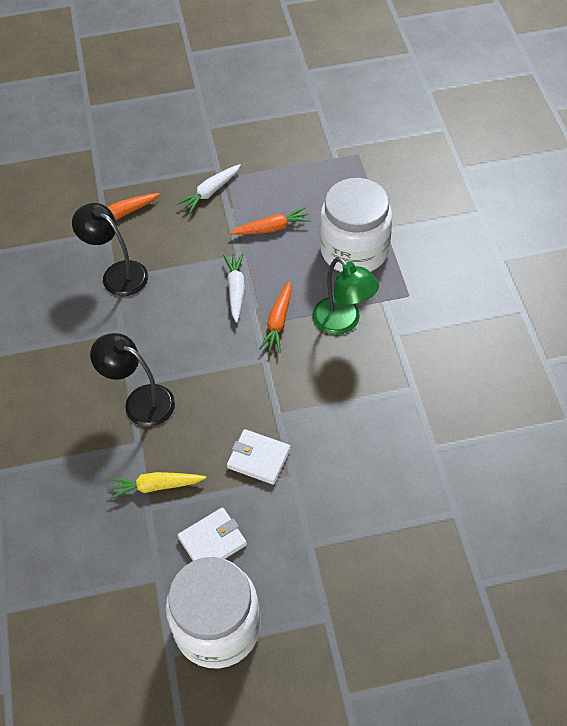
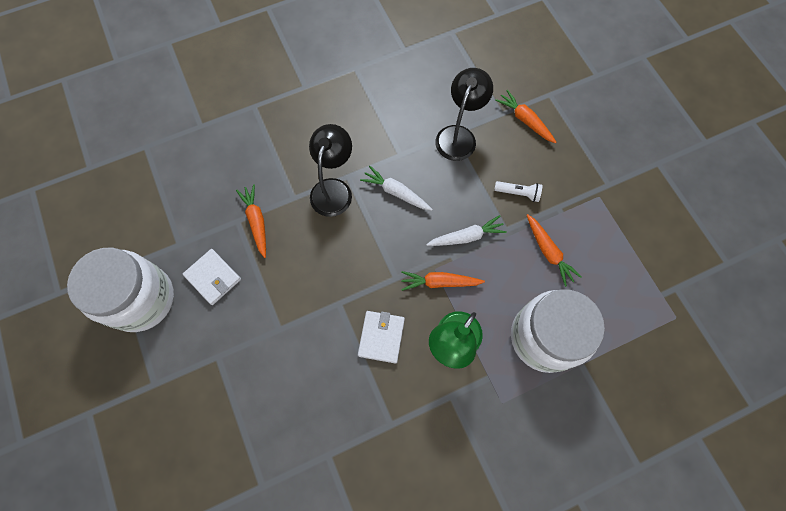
camera: 75 degrees right, 15 degrees up
yellow carrot [109,472,206,499] -> orange carrot [236,184,266,258]
white carrot [177,164,241,213] -> white carrot moved to [360,166,432,211]
white wallet [227,429,291,485] -> white wallet moved to [358,311,405,364]
none -> white flashlight [494,181,543,202]

